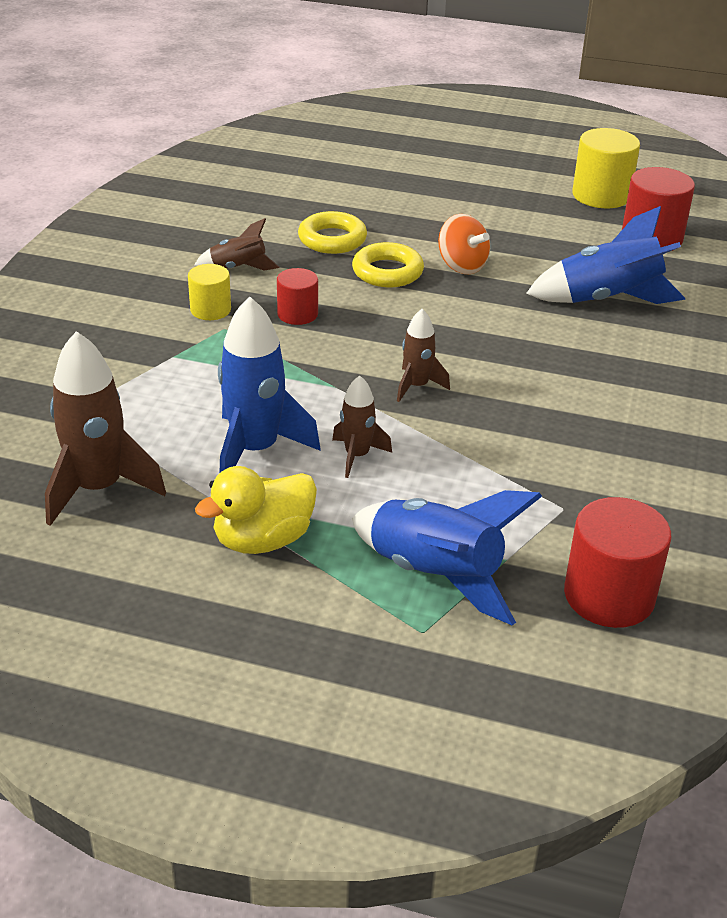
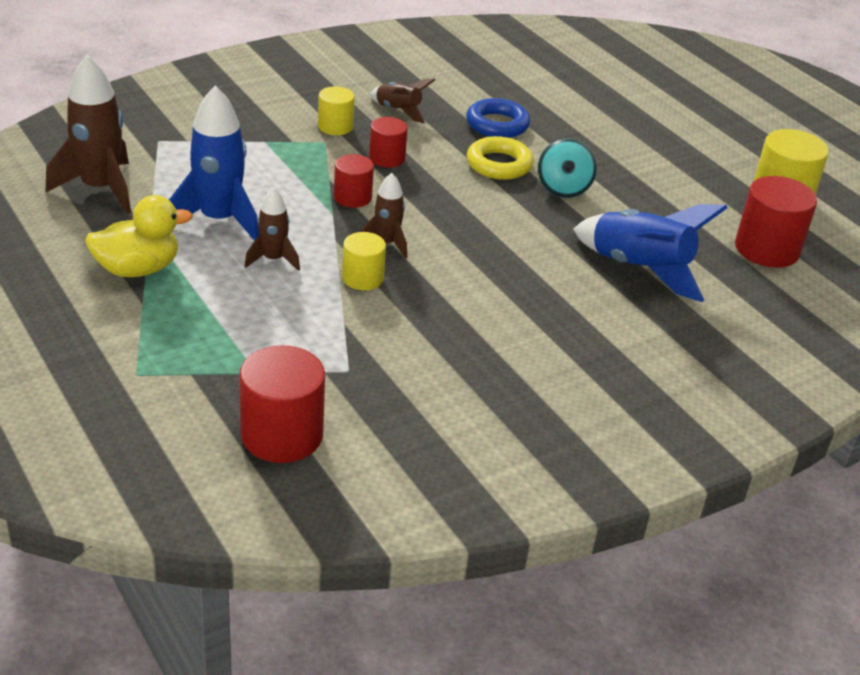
camera: 40 degrees right, 0 degrees up
yellow duck [195,466,317,554] -> yellow duck turned 150 degrees clockwise [85,195,193,277]
yellow ring [298,211,367,254] -> blue ring [466,98,530,138]
blue rocket [352,490,542,625] -> none
orange spinning top [438,214,490,274] -> turquoise spinning top [538,139,597,198]
none -> red cylinder [334,154,374,208]
none -> yellow cylinder [342,232,386,290]

